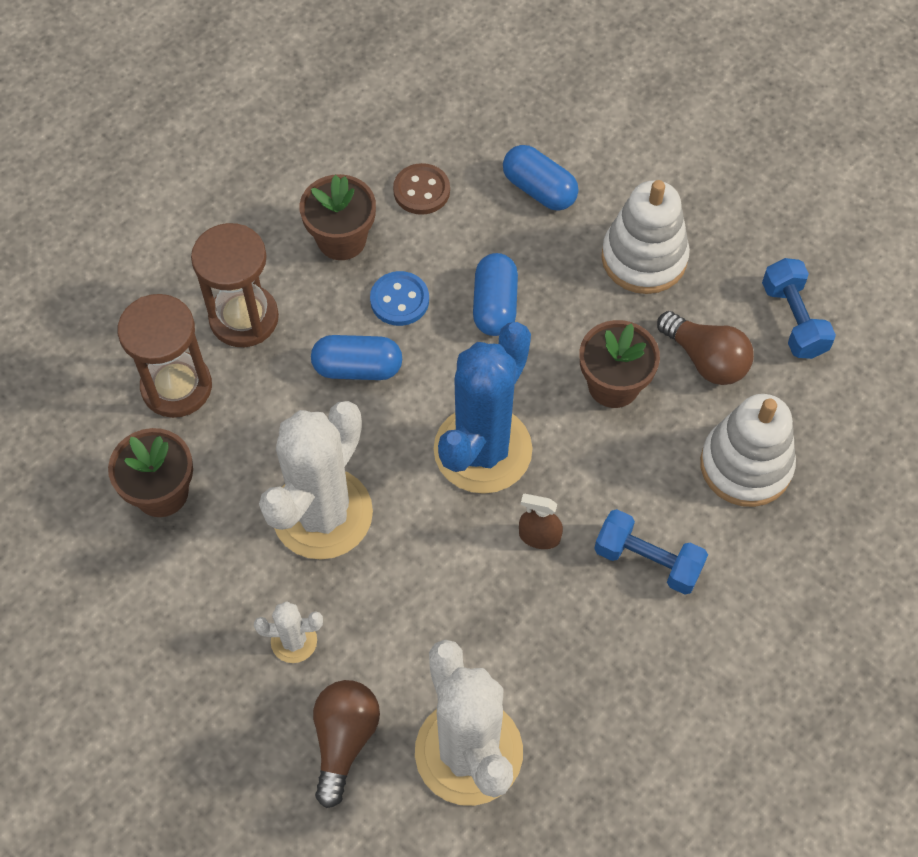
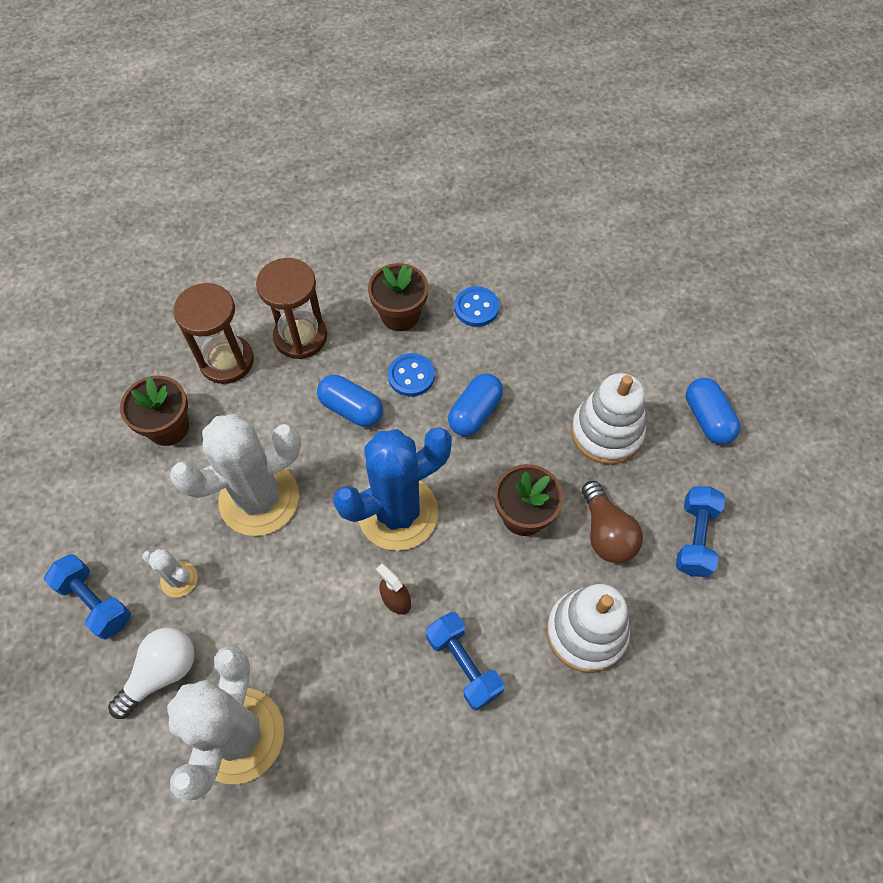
camera: 30 degrees right, 0 degrees up
brown light bulb [313,680,380,808] -> white light bulb [108,628,195,719]
brown button [393,163,450,215] -> blue button [454,286,499,327]
blue capsule [503,145,578,211] -> blue capsule moved to [686,378,740,445]
none -> blue dumbbell [44,554,131,640]

